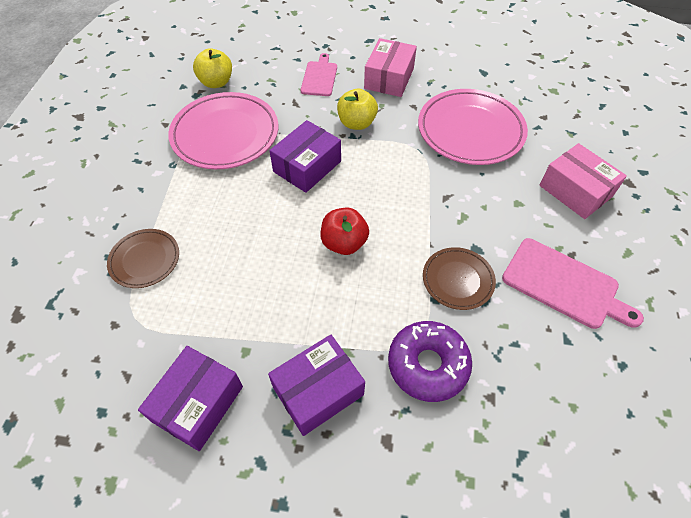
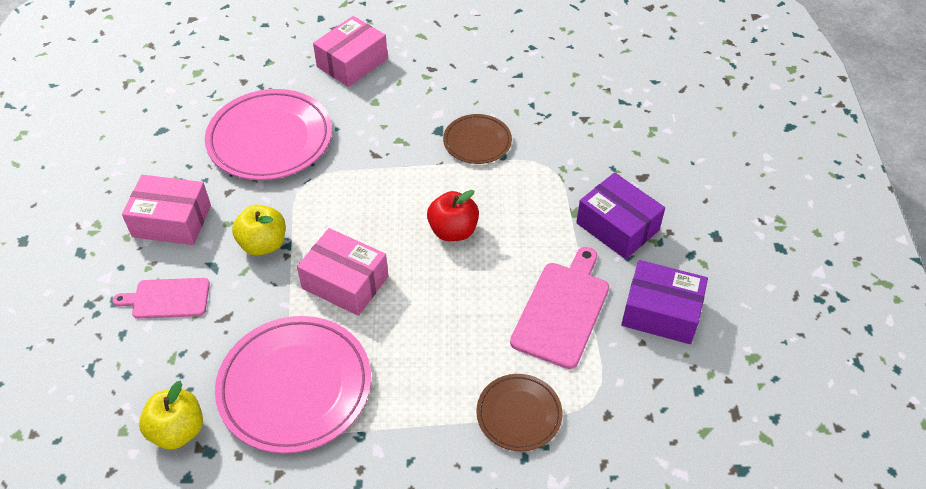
camera: 100 degrees left, 5 degrees down
purple box [269,120,341,193] -> pink box [297,228,388,316]
purple donut [388,321,472,402] -> none
pink cutting board [502,238,644,329] -> pink cutting board moved to [510,247,609,369]

